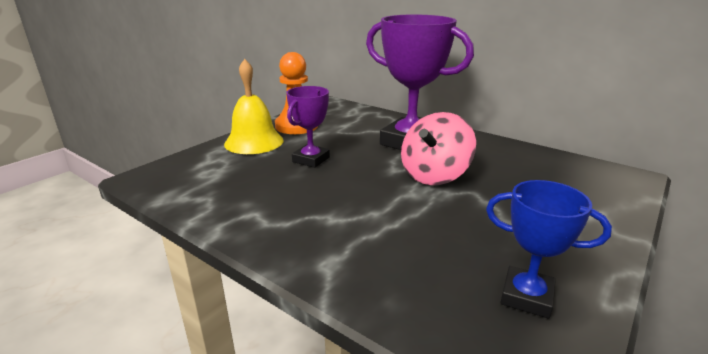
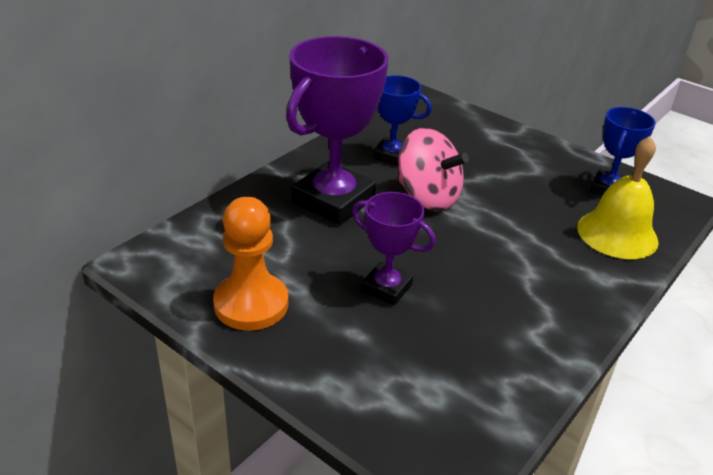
camera: 90 degrees left, 10 degrees up
yellow bell [224,59,284,154] -> yellow bell moved to [577,136,659,259]
none -> blue trophy [373,75,432,166]

